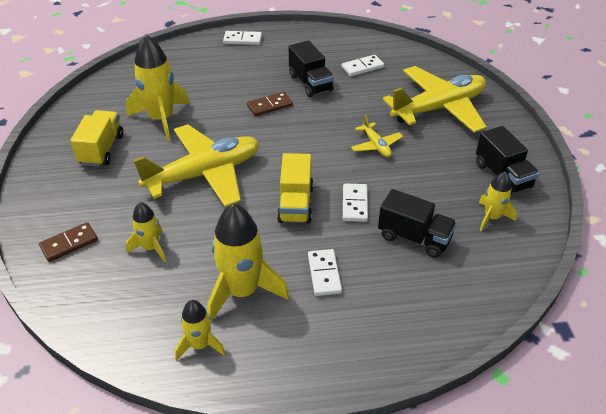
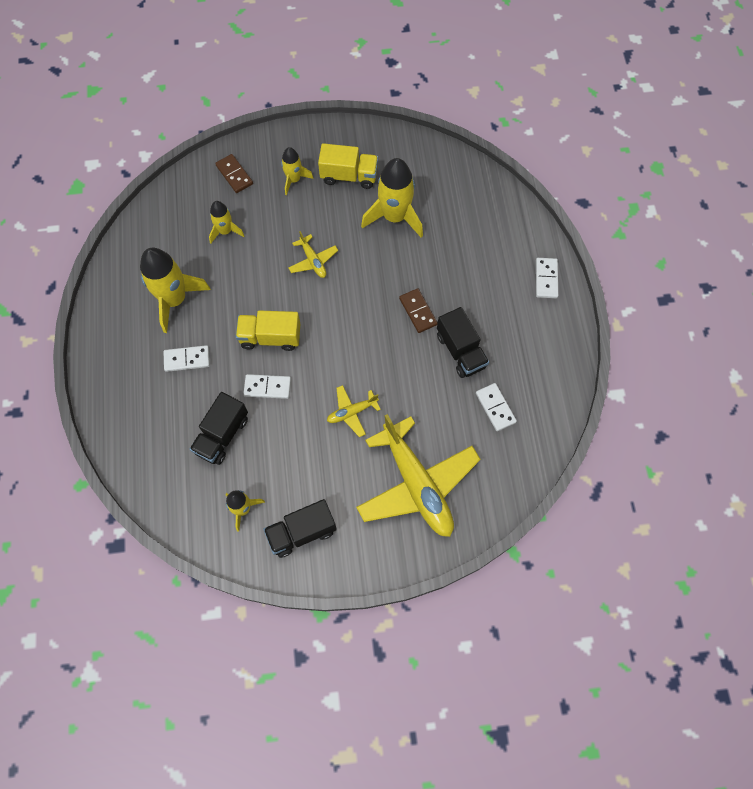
camera: 90 degrees right, 25 degrees up
yellow plane [133,124,259,207] -> yellow plane [288,231,338,278], size x0.45
yellow rocket [175,300,225,361] -> yellow rocket moved to [281,147,313,195]
black truck [289,40,334,97] -> black truck turned 90 degrees counterclockwise [437,307,489,378]

